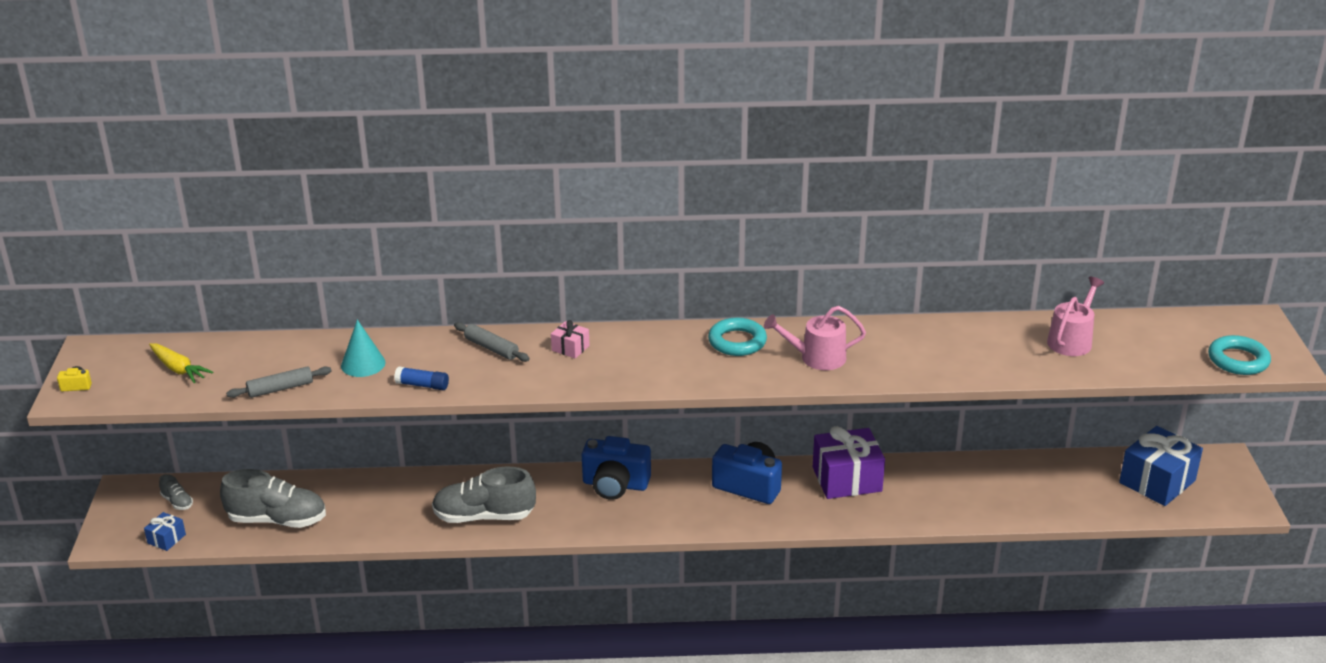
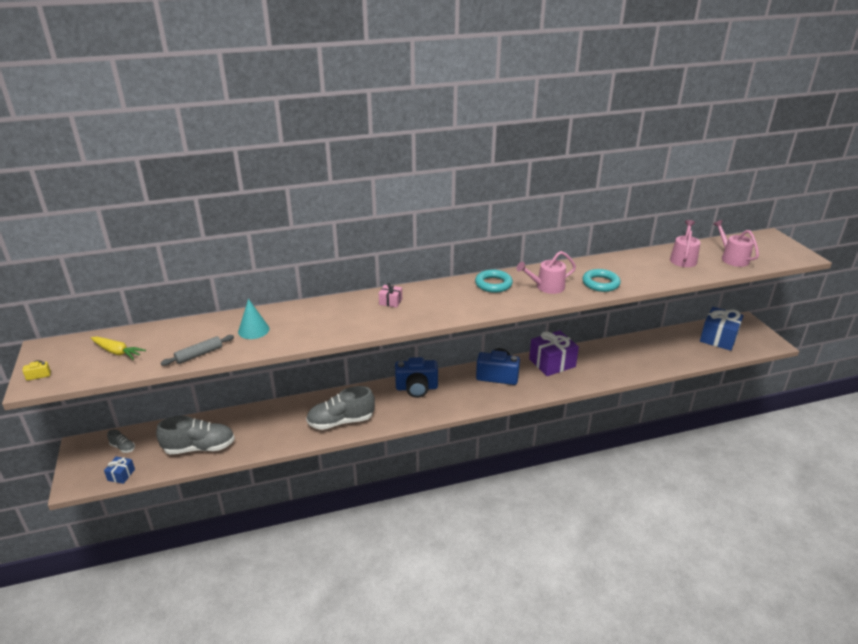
camera: 15 degrees left, 0 degrees up
blue glue stick [394,366,449,390] -> none
grey rolling pin [454,322,530,362] -> none
turquoise ring [1208,335,1271,375] -> turquoise ring moved to [582,269,621,292]
none -> pink watering can [713,220,759,267]

